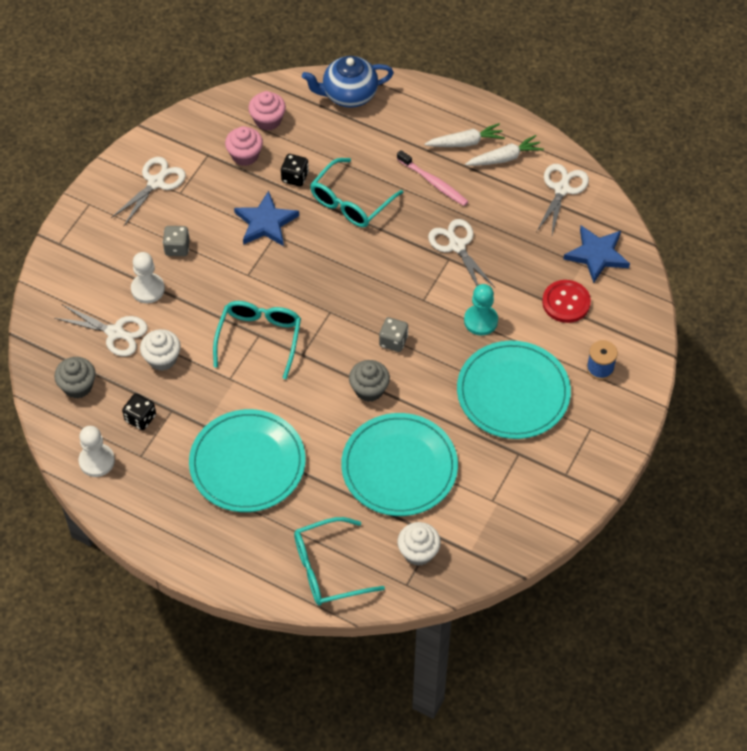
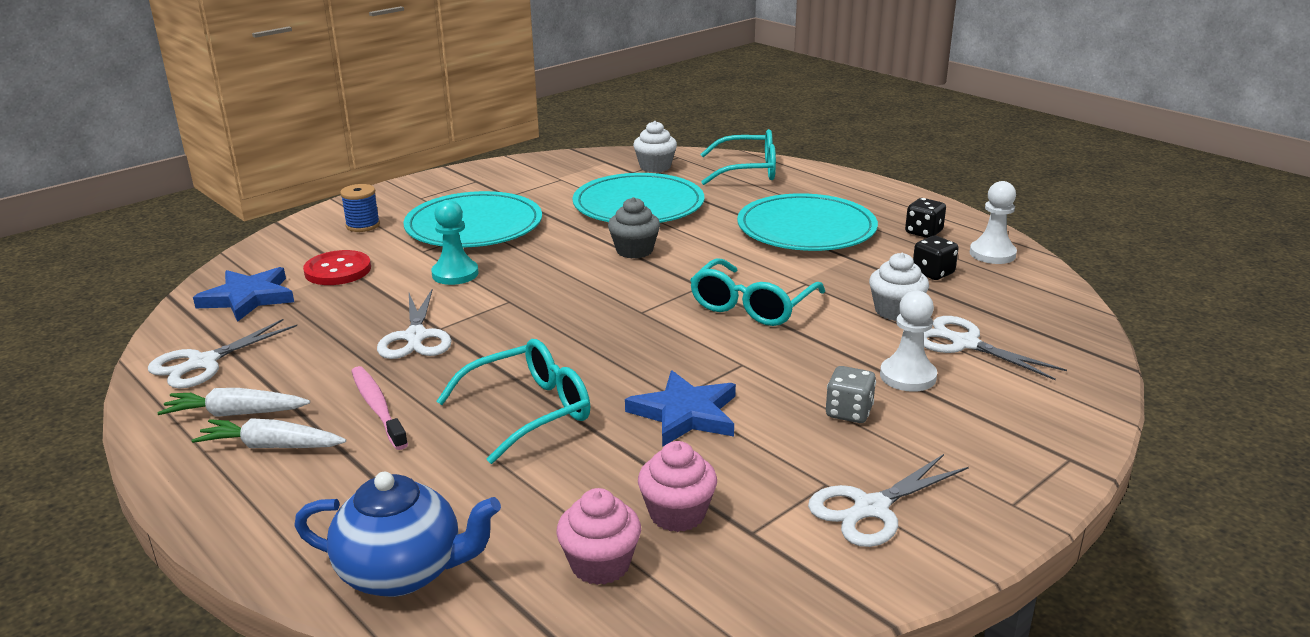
camera: 160 degrees left, 30 degrees down
grey cupcake [54,357,96,398] -> none
black dice [281,154,309,187] -> black dice moved to [905,198,946,238]
grey dice [379,317,408,352] -> none

